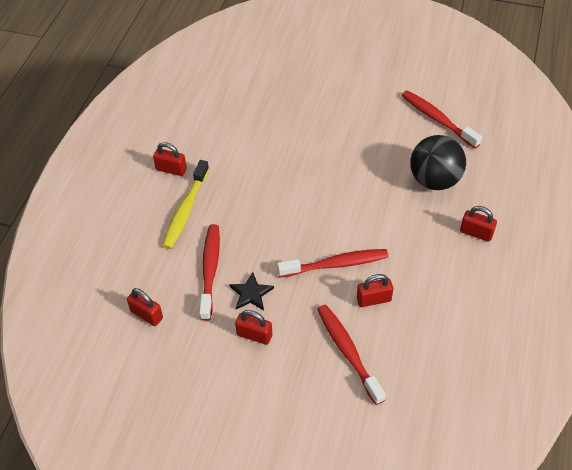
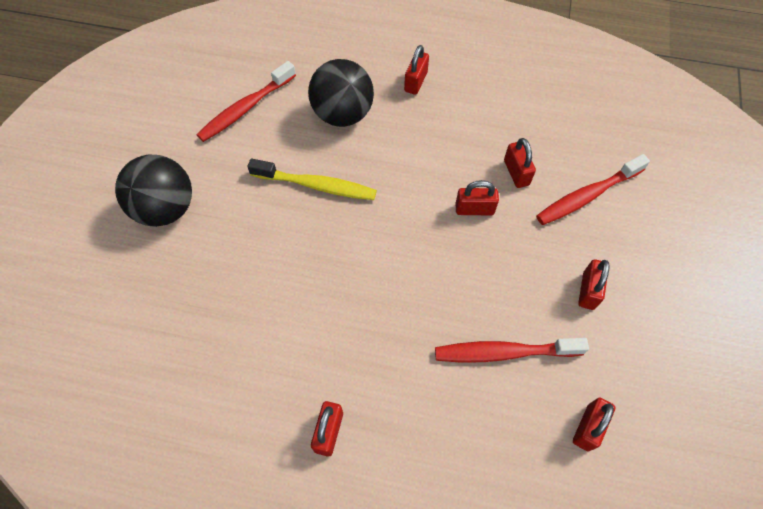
camera: 95 degrees left, 10 degrees up
yellow toothbrush [162,160,209,249] -> yellow toothbrush moved to [247,159,377,200]
black star [229,272,274,310] -> none
red toothbrush [277,249,389,277] -> red padlock [455,180,499,215]
none -> black ball [115,155,192,227]

